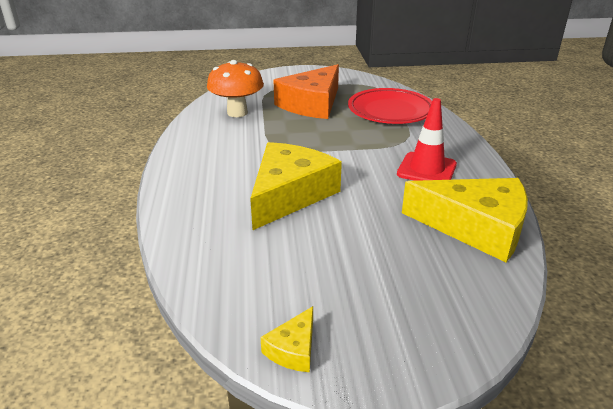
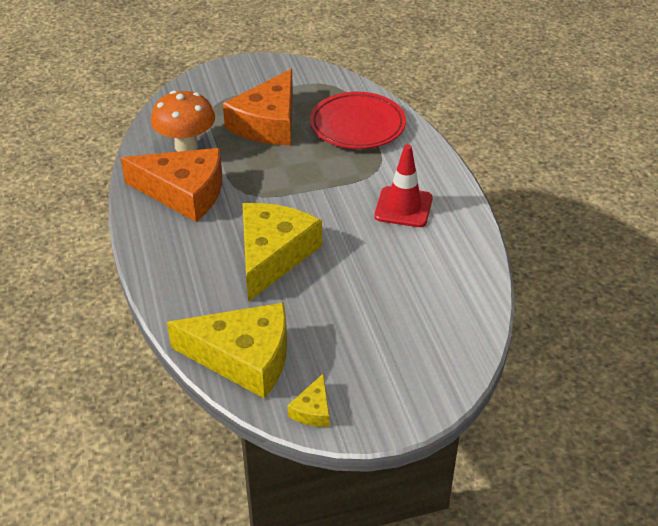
camera: 10 degrees left, 10 degrees up
yellow cheese [402,178,528,262] -> yellow cheese moved to [167,302,287,399]
none -> orange cheese [121,148,222,222]

